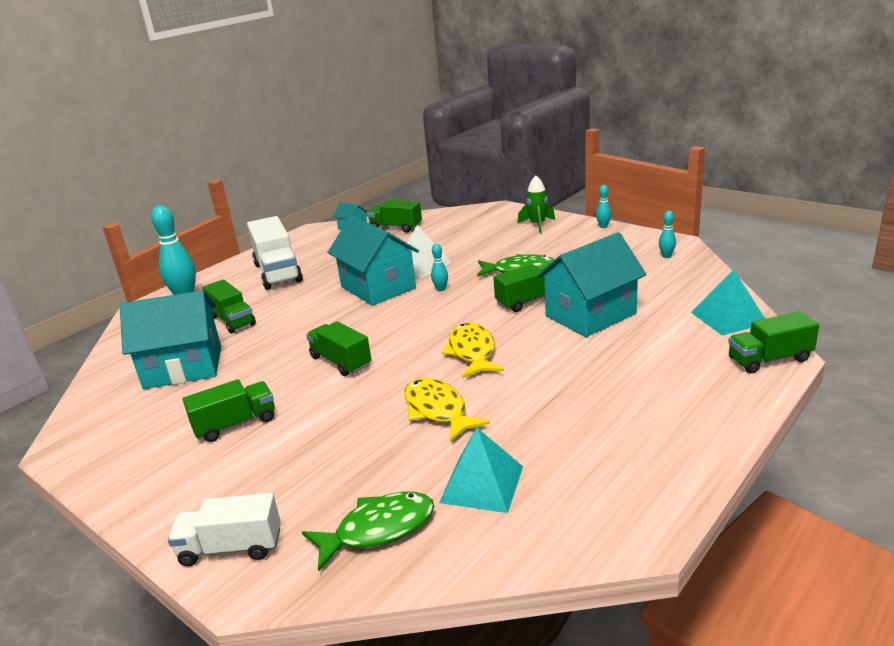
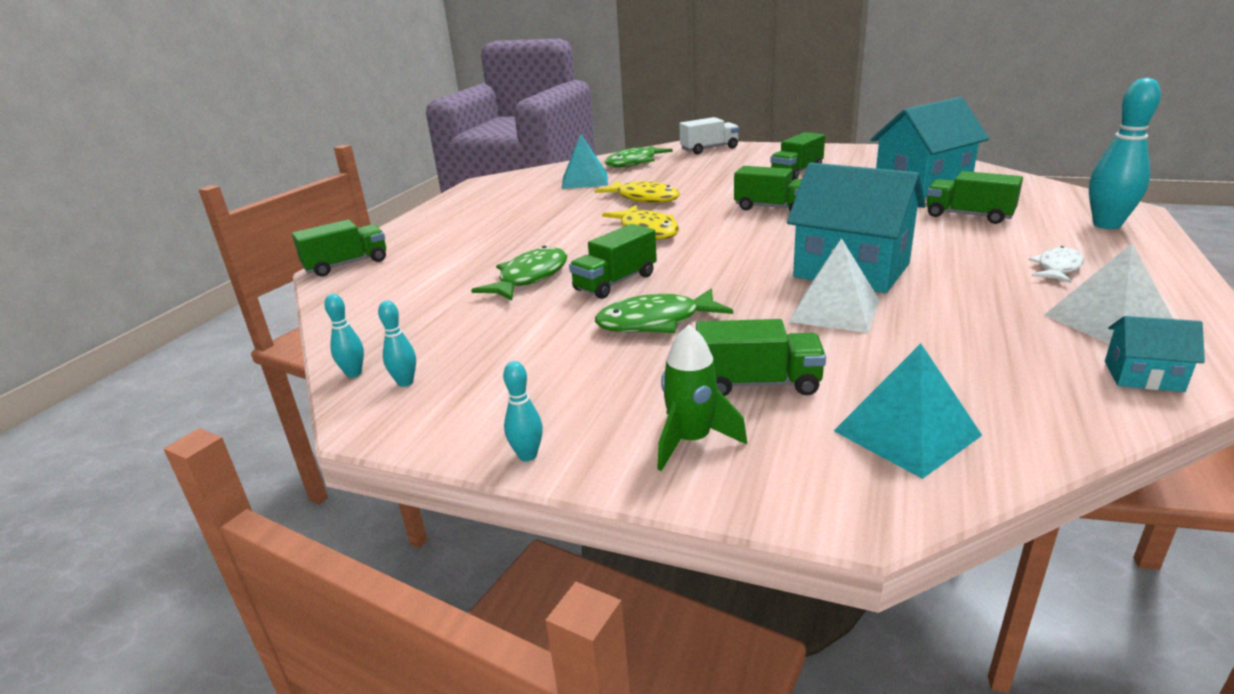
camera: 160 degrees right, 0 degrees up
white truck [247,216,303,290] -> white fish [1029,246,1084,283]
green truck [367,200,422,233] -> green truck moved to [696,319,826,396]
turquoise bowling pin [431,244,448,291] -> turquoise bowling pin moved to [324,294,364,378]
turquoise house [536,232,647,337] -> green fish [471,246,567,301]
turquoise pyramid [691,270,765,335] -> turquoise pyramid moved to [834,343,982,479]
none -> white pyramid [1044,243,1173,344]

